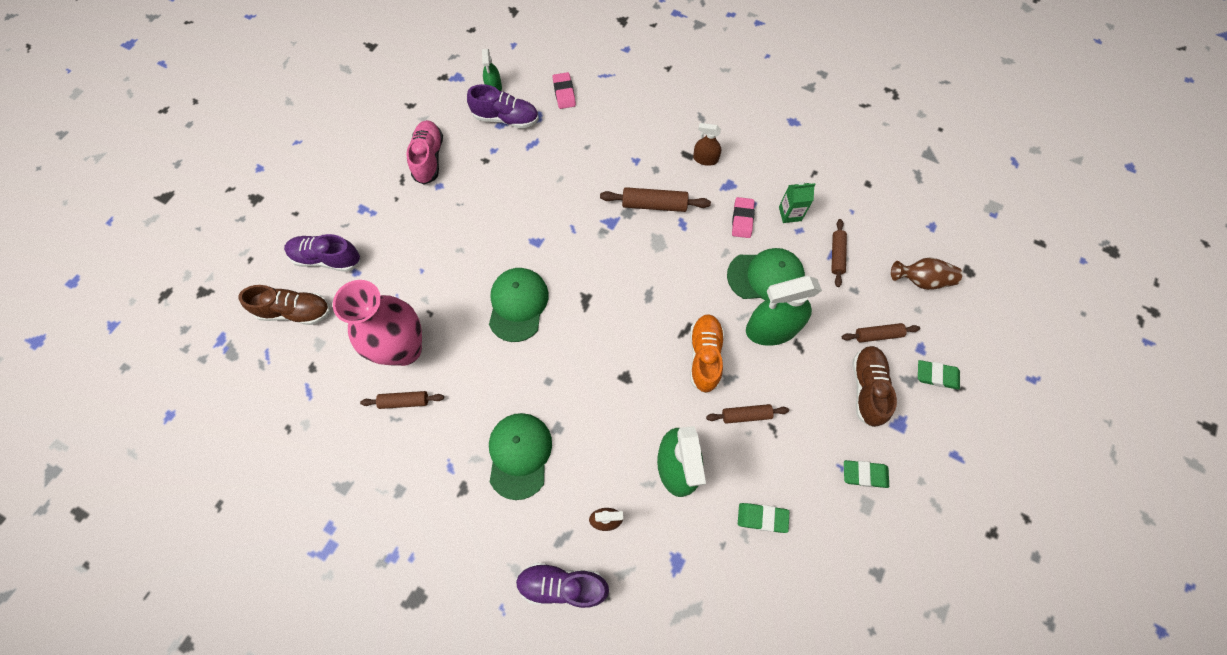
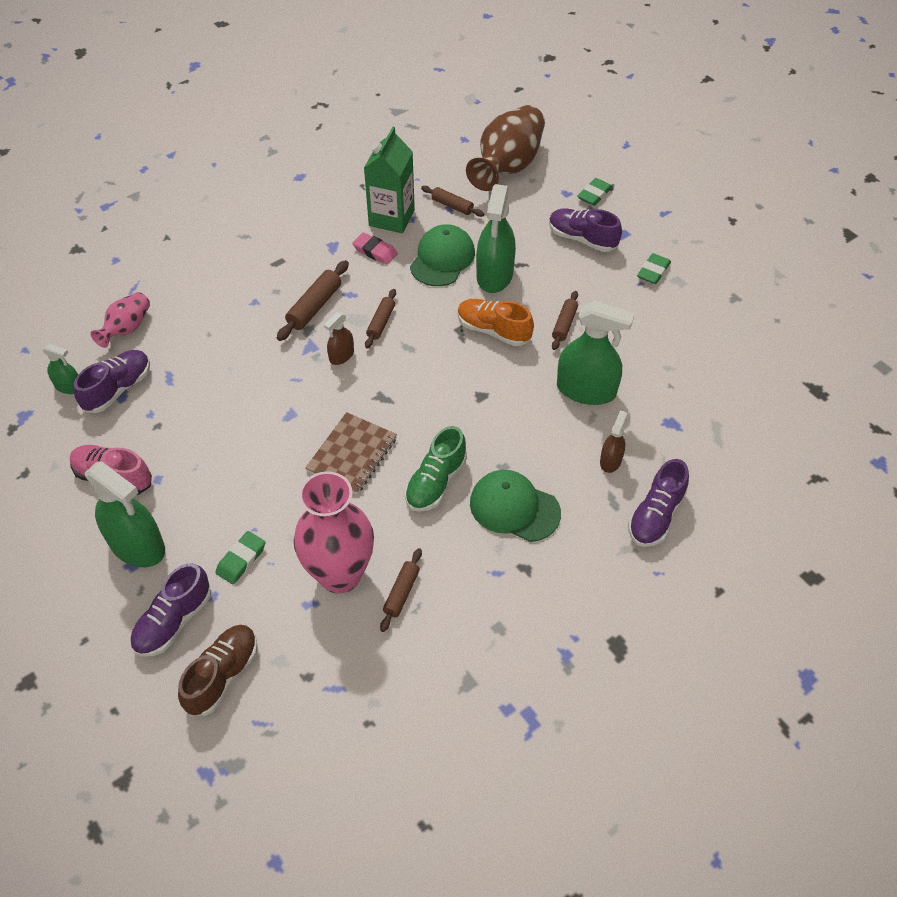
camera: 65 degrees left, 15 degrees down
green cap [489,268,549,342] -> brown notebook [305,412,397,494]
pink eraser [553,72,576,109] -> pink vase [91,292,150,348]
brown spray bottle [693,123,721,166] -> brown spray bottle moved to [324,312,354,365]
green eraser [738,503,789,533] -> green eraser moved to [215,531,265,584]
green carton [779,182,815,223] -> green carton [364,127,415,233], size x1.84
brown rolling pin [842,323,920,342] -> brown rolling pin moved to [365,289,396,349]
brown shoe [853,346,897,427] -> purple shoe [549,208,622,252]
brown vase [891,258,962,290] -> brown vase [466,105,545,191], size x1.91
none -> green spray bottle [85,461,165,567]
none -> green shoe [405,426,467,512]

